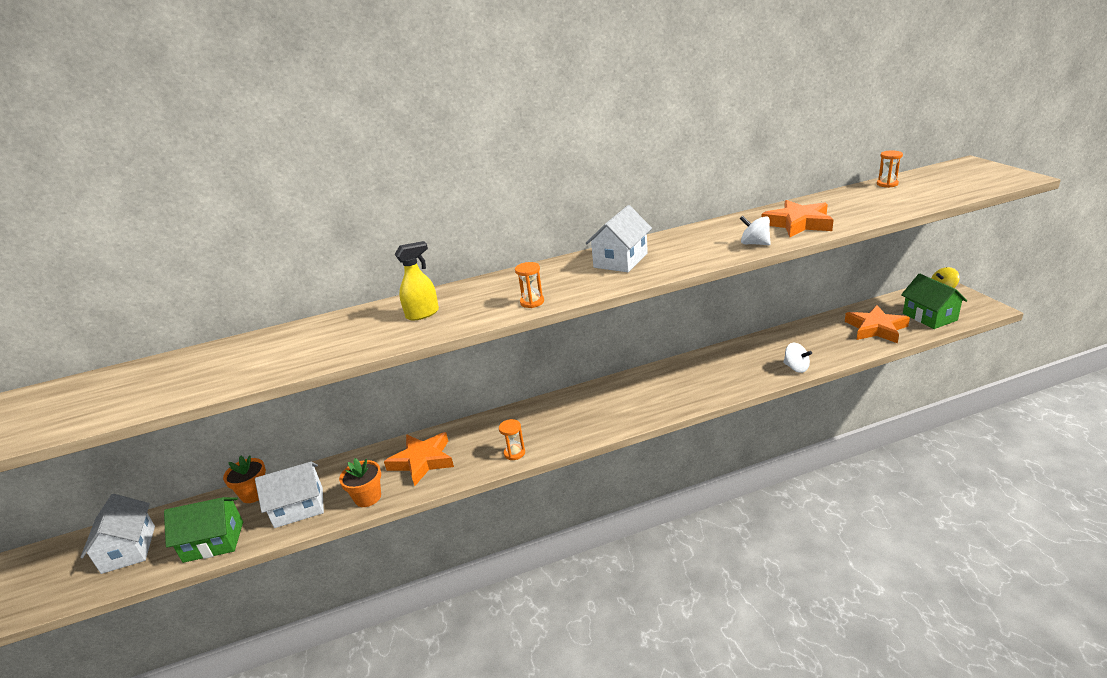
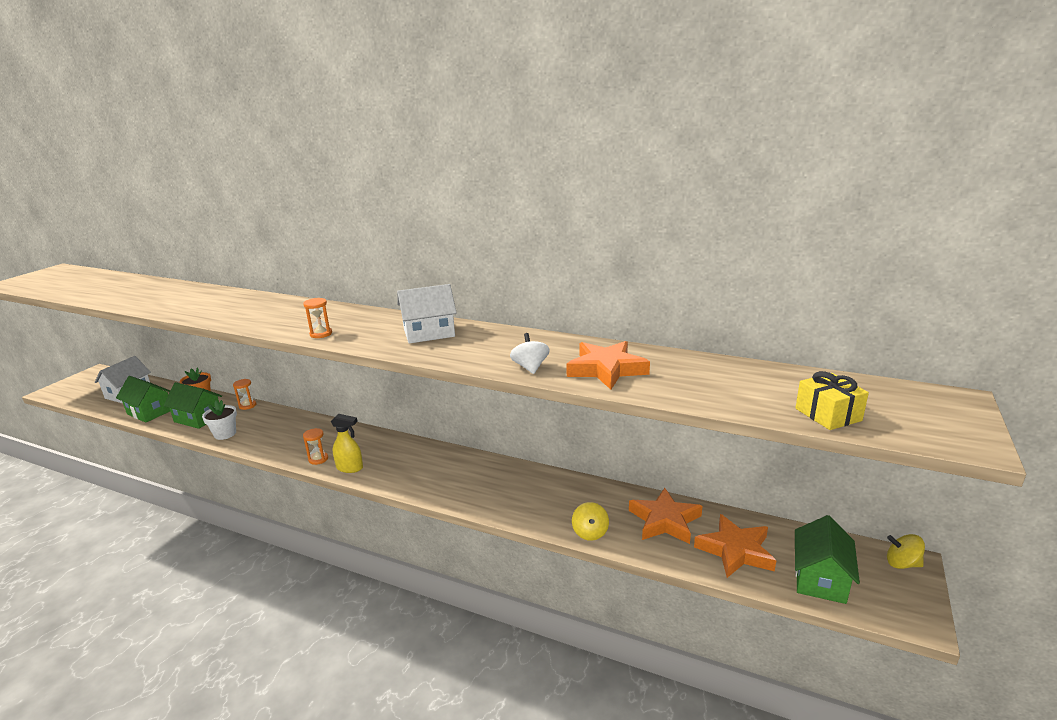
camera: 40 degrees right, 5 degrees down
white house [255,462,324,528] -> green house [163,382,222,429]
orange flower pot [339,458,381,507] -> white flower pot [202,400,237,440]
orange star [384,432,454,486] -> orange star moved to [629,488,702,544]
yellow spray bottle [395,241,439,321] -> yellow spray bottle moved to [331,414,363,473]
white spinning top [783,343,812,373] -> yellow spinning top [572,502,609,541]
orange hourglass [877,150,903,188] -> orange hourglass moved to [233,379,256,410]
none -> yellow gift [795,371,869,430]

